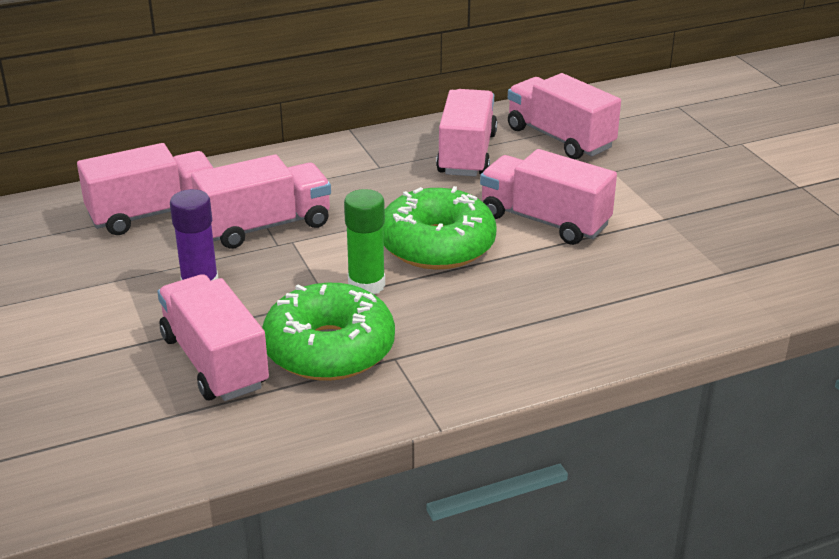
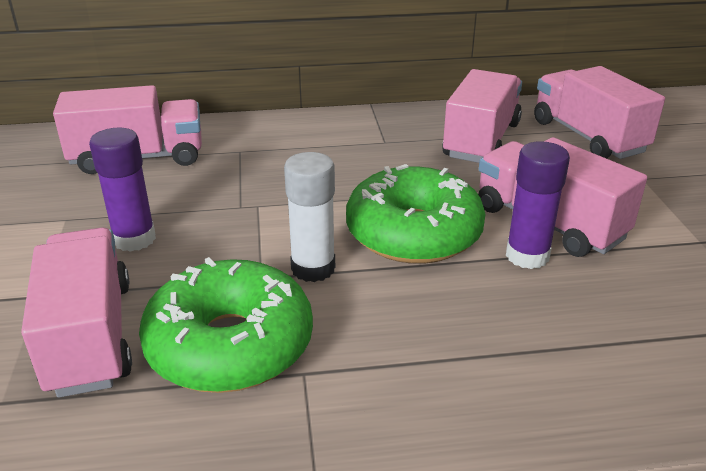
camera: 15 degrees right, 0 degrees up
pink truck [191,154,331,249] -> none
green glue stick [344,189,385,294] -> white glue stick [284,152,335,282]
none -> purple glue stick [506,141,570,269]

